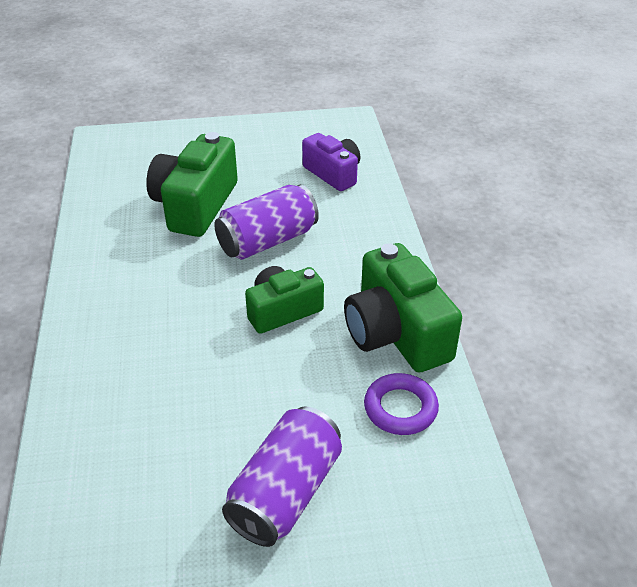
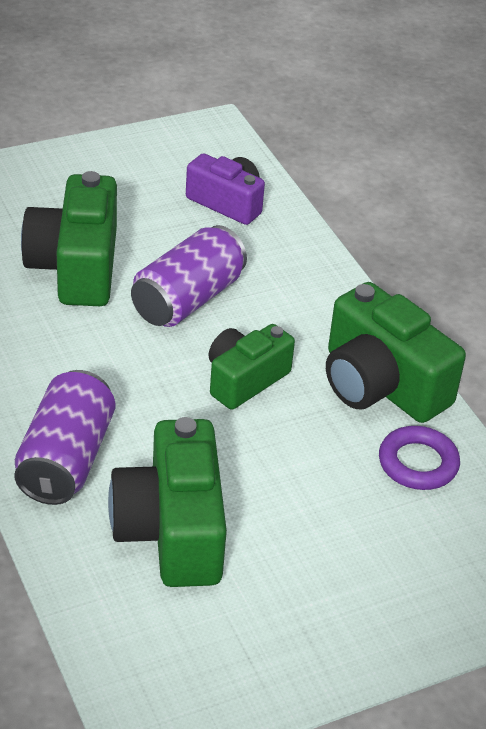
camera: 20 degrees left, 0 degrees up
purple can [222,406,342,547] -> purple can moved to [14,370,115,505]
none -> green camera [108,417,227,587]

